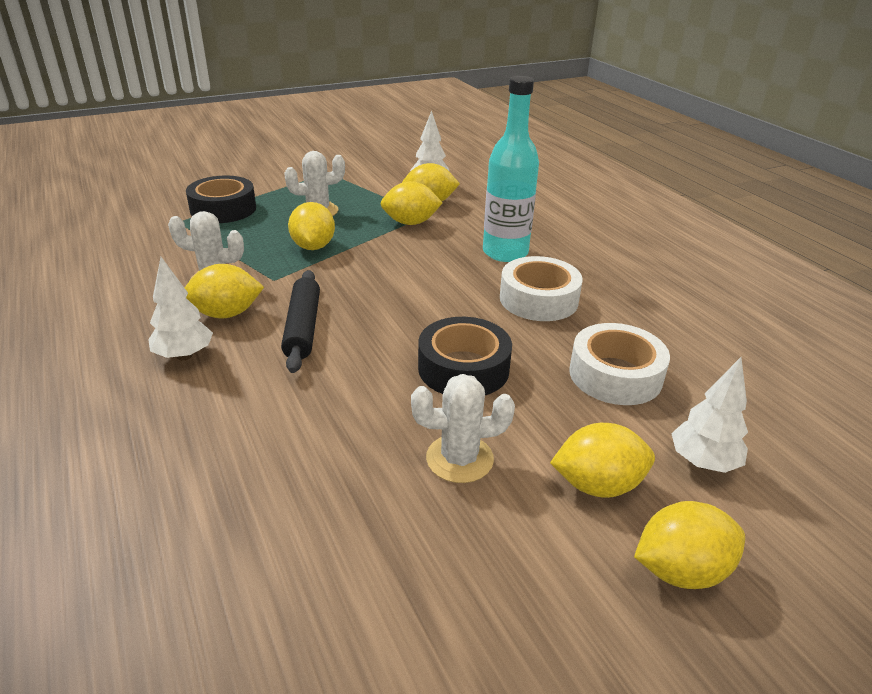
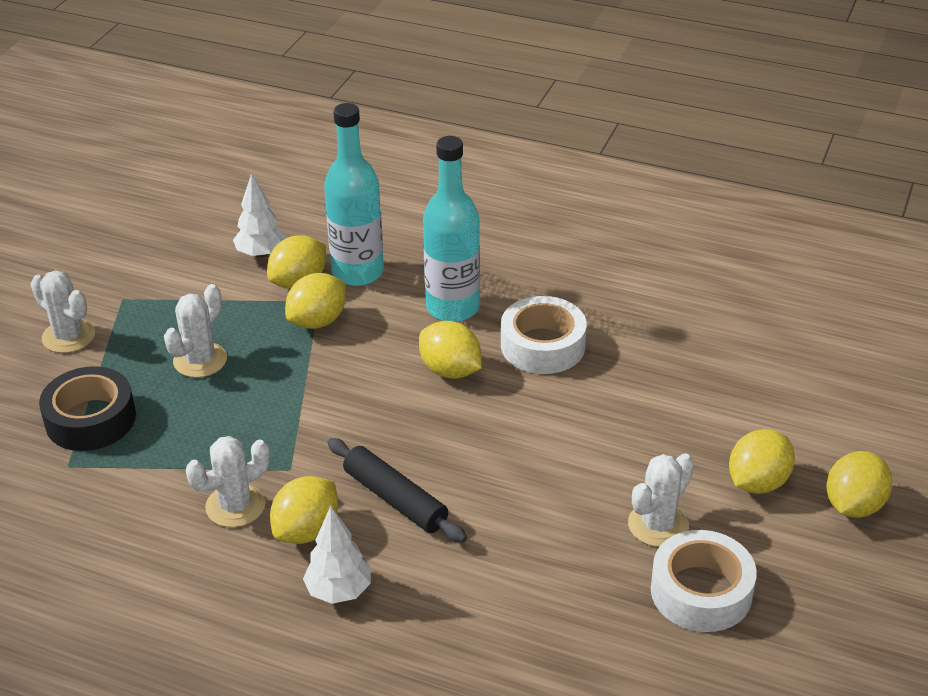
camera: 40 degrees left, 5 degrees up
yellow lemon [288,202,335,250] -> yellow lemon moved to [419,321,482,379]
black tape [418,317,512,395] -> none
white tape [569,323,670,405] -> white tape moved to [651,530,757,632]
white tree [671,357,748,473] -> none
none -> white cactus [31,270,95,353]
none -> turquoise bottle [324,103,384,286]

